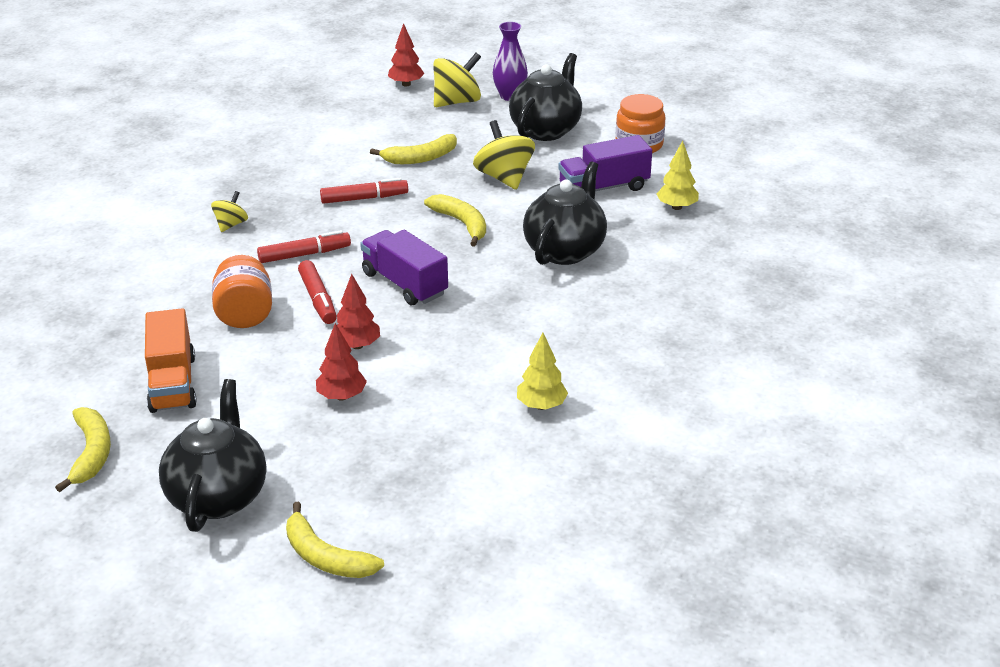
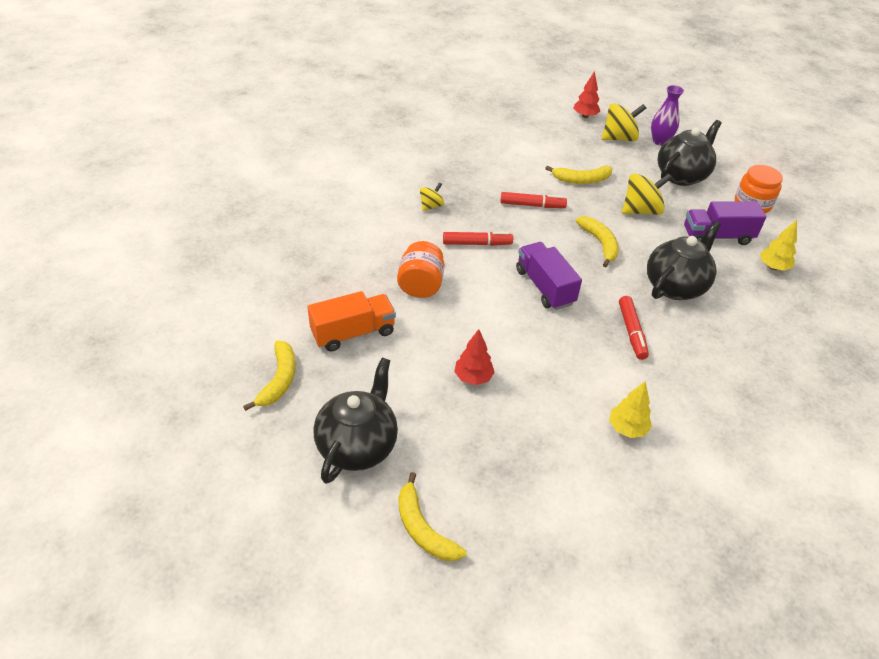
camera: 15 degrees right, 10 degrees up
orange truck [145,308,197,413] -> orange truck turned 120 degrees counterclockwise [307,291,396,352]
red marker [298,260,337,324] -> red marker moved to [619,296,649,360]
red tree [337,274,380,349] -> none
yellow spinning top [473,120,535,190] -> yellow spinning top turned 75 degrees clockwise [622,174,672,215]

